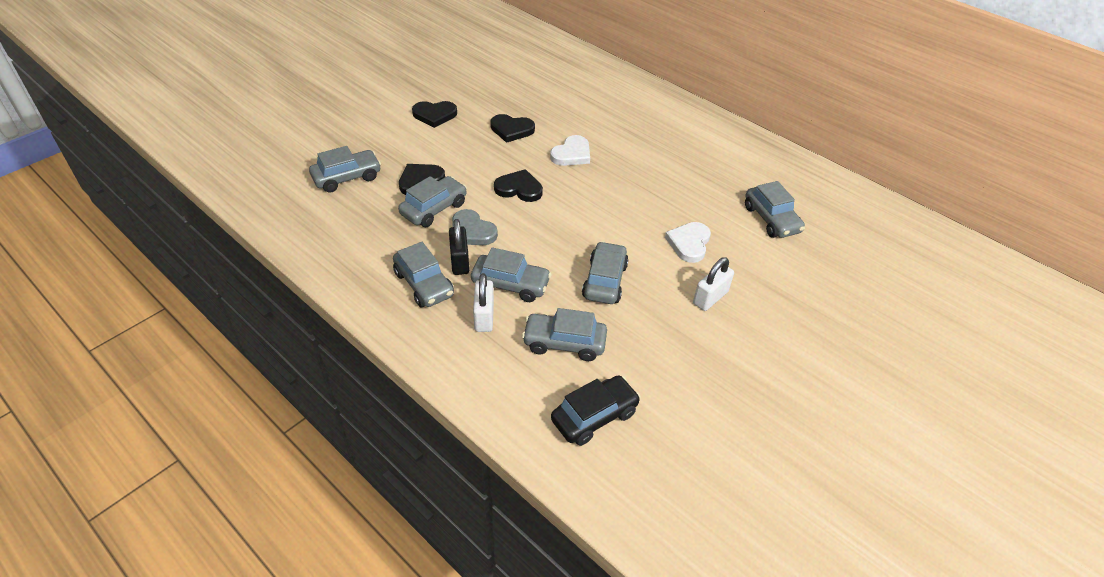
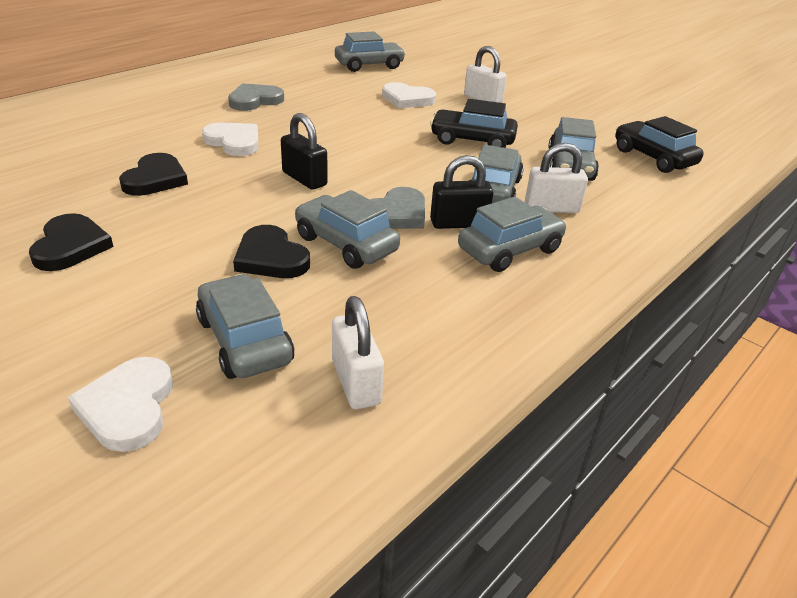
camera: 90 degrees left, 10 degrees down
black heart [494,169,543,202] -> black padlock [281,113,328,190]
grey car [582,241,628,304] -> black car [430,99,518,148]
none -> white heart [68,357,173,452]
none -> grey heart [228,83,284,111]
none -> white padlock [332,296,384,409]

